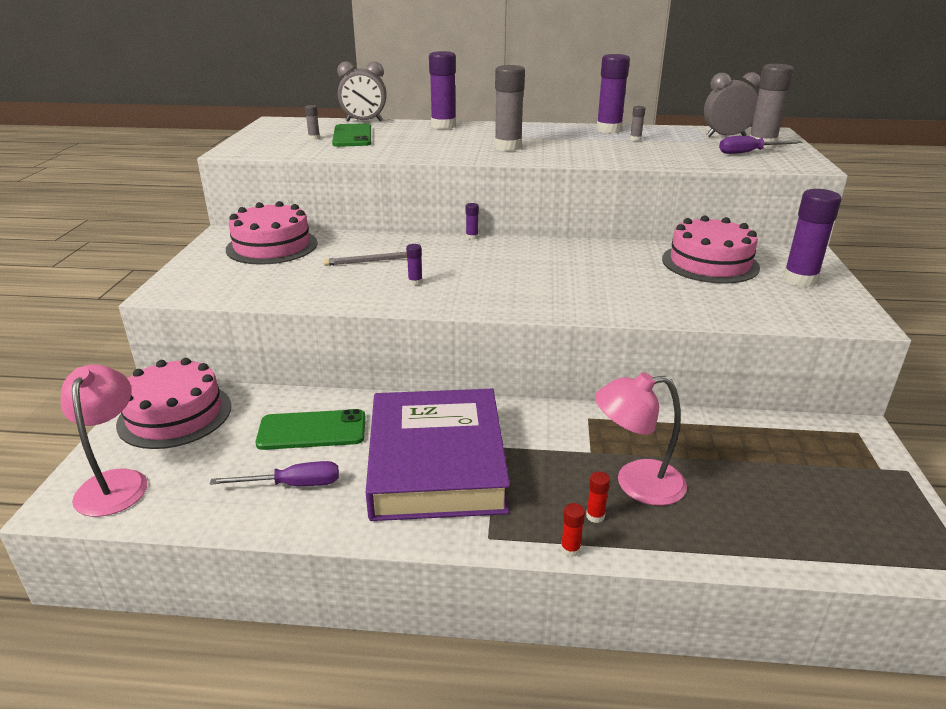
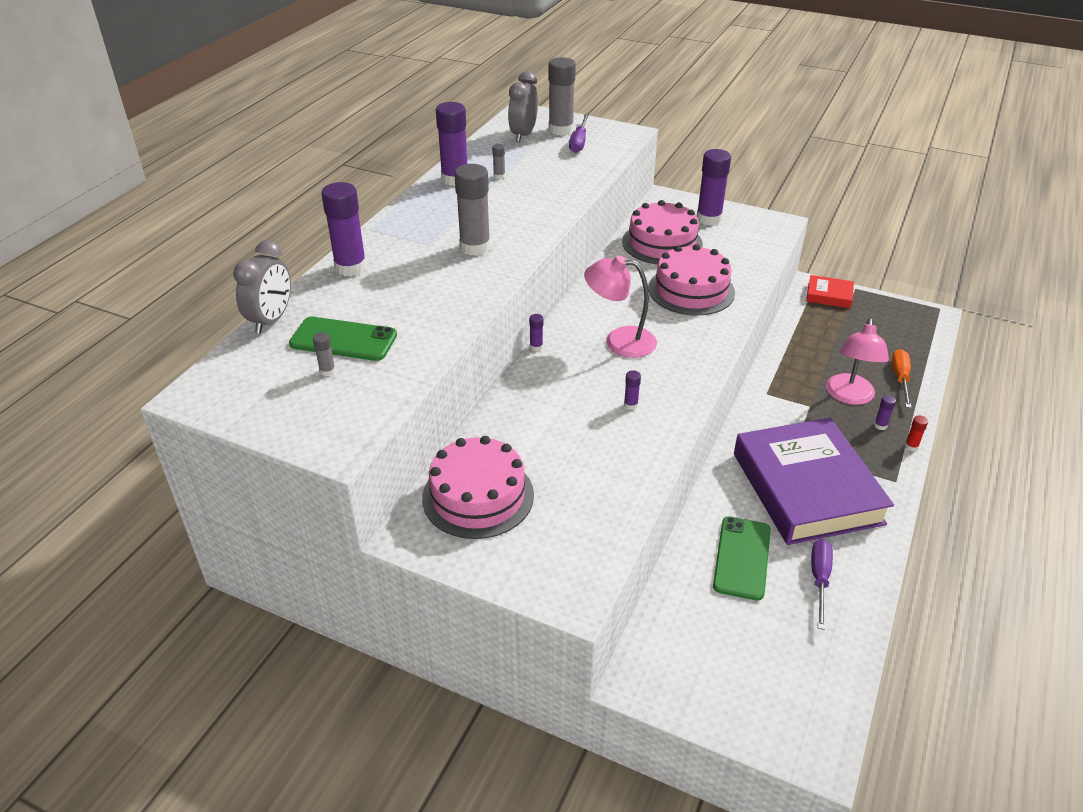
camera: 70 degrees left, 10 degrees up
pink lamp [61,364,148,517] -> pink lamp moved to [584,255,657,358]
pink cake [116,358,231,449] -> pink cake moved to [649,244,735,316]
grey pencil [324,252,407,266] -> none
purple book [366,389,510,521] -> purple book turned 60 degrees clockwise [734,418,894,545]
red glue stick [586,471,610,523] -> purple glue stick [874,395,896,430]
none -> red book [806,275,854,308]
none -> orange screwdriver [892,349,912,408]

